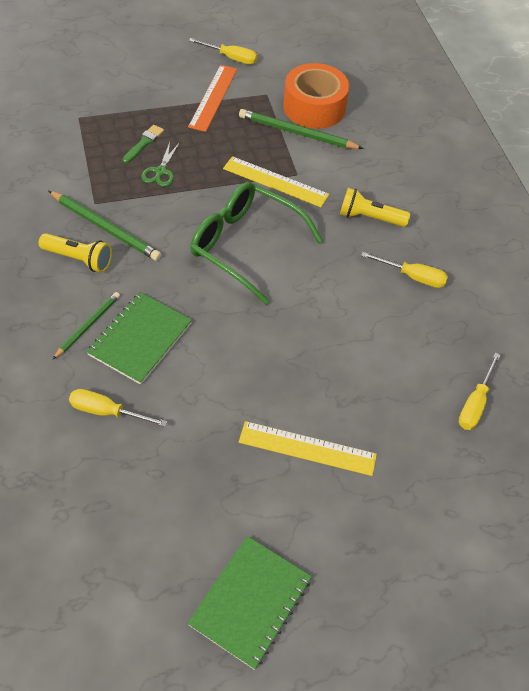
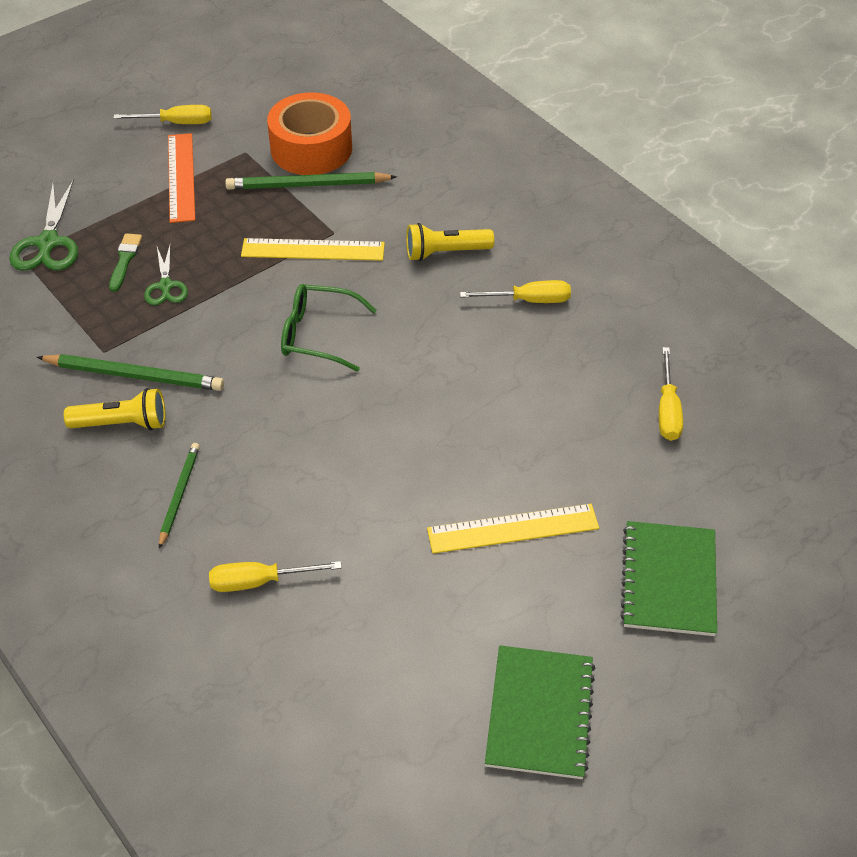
camera: 20 degrees left, 5 degrees down
green notebook [86,292,192,385] -> green notebook moved to [621,521,717,636]
green glasses [191,182,323,305] -> green glasses [281,284,377,372], size x0.65
none -> green scissors [9,179,78,271]

